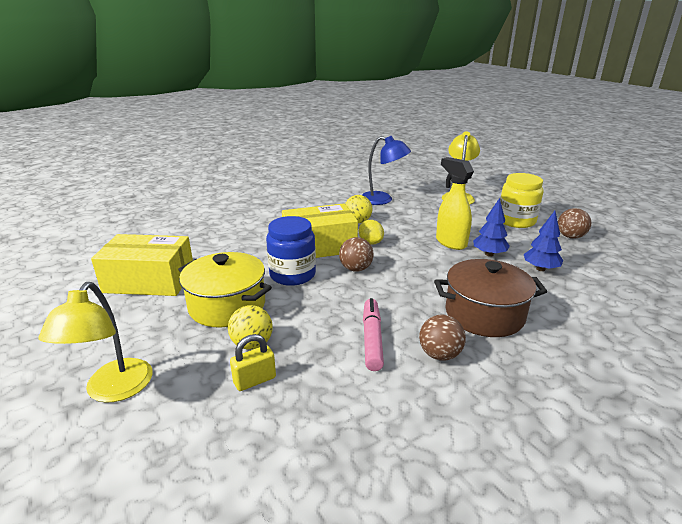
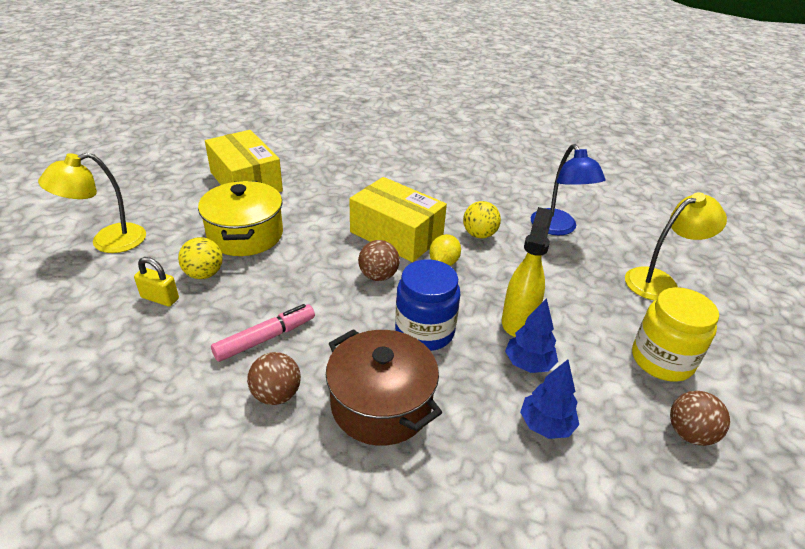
camera: 50 degrees right, 10 degrees up
blue jar [266,216,316,286] -> blue jar moved to [395,259,460,351]

